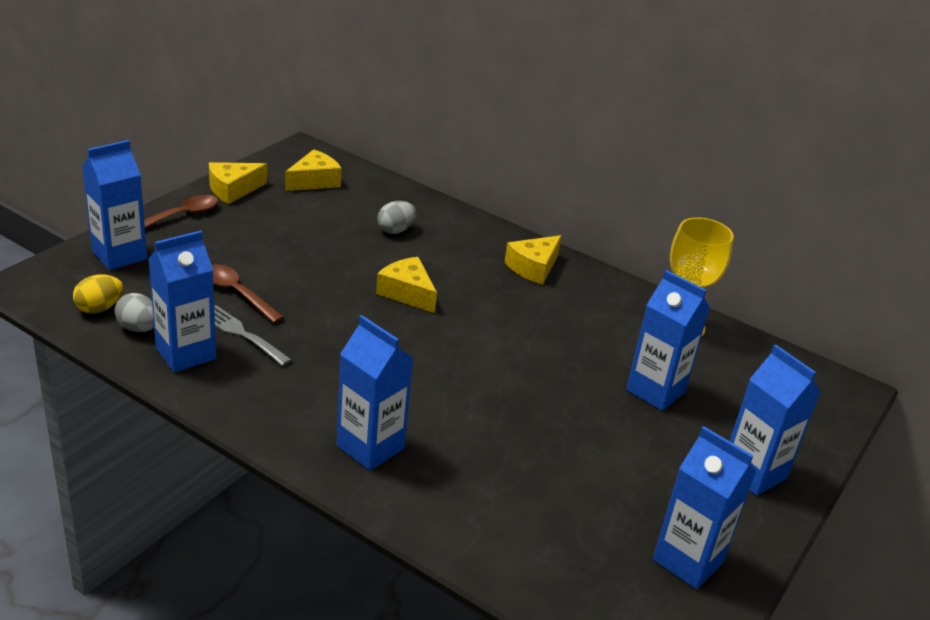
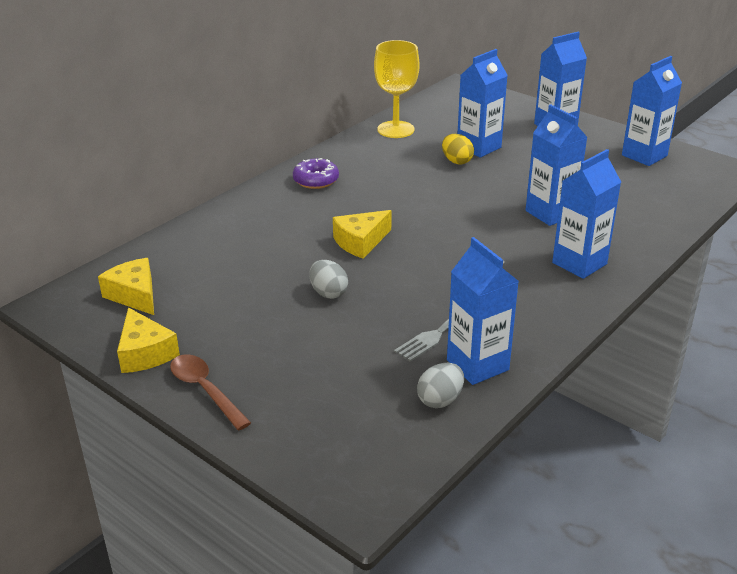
camera: 80 degrees left, 0 degrees up
yellow egg [73,275,123,314] -> yellow egg moved to [442,134,474,164]
blue carton [82,140,147,270] -> blue carton moved to [526,104,588,226]
brown spoon [212,264,284,323] -> none
grey egg [377,201,417,234] -> grey egg moved to [310,260,348,299]
yellow cheese [504,235,562,285] -> purple donut [293,158,339,189]

